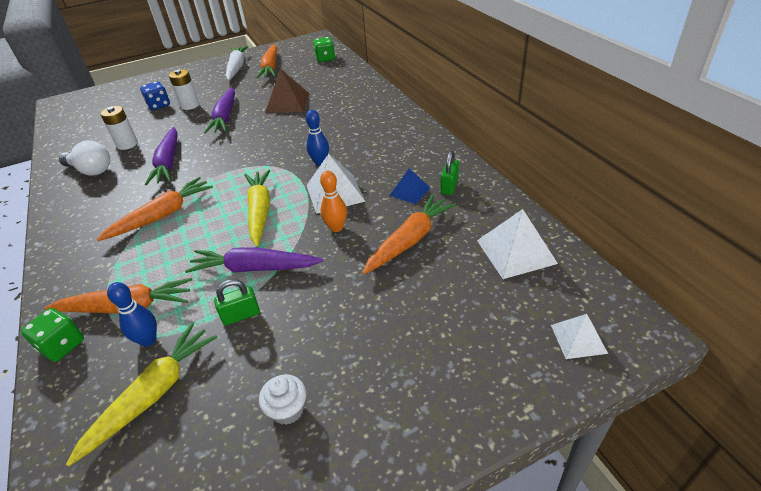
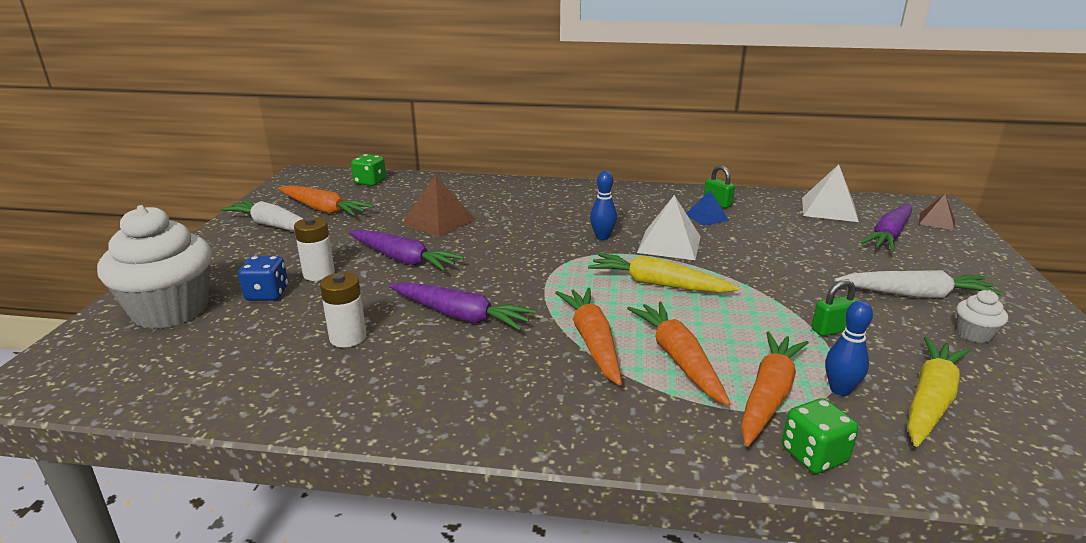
camera: 60 degrees left, 15 degrees down
white light bulb [59,141,110,176] -> none
yellow carrot [66,323,217,466] -> yellow carrot turned 60 degrees clockwise [908,337,970,447]
purple carrot [185,247,324,273] -> purple carrot moved to [861,204,912,251]
green padlock [214,279,260,325] -> green padlock turned 60 degrees clockwise [811,280,858,336]
orange bowling pin [320,171,347,232] -> none
orange carrot [363,195,456,274] -> orange carrot moved to [627,302,731,406]
white pyramid [551,314,608,359] -> brown pyramid [919,194,955,230]
none -> white cupcake [97,205,212,329]
none -> white carrot [834,270,1002,298]

